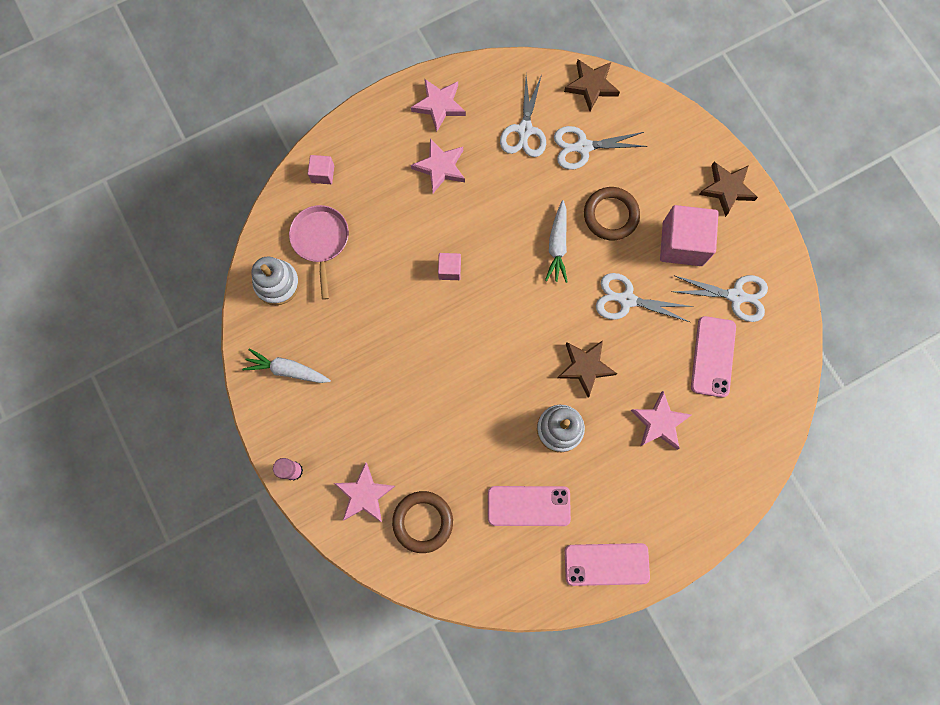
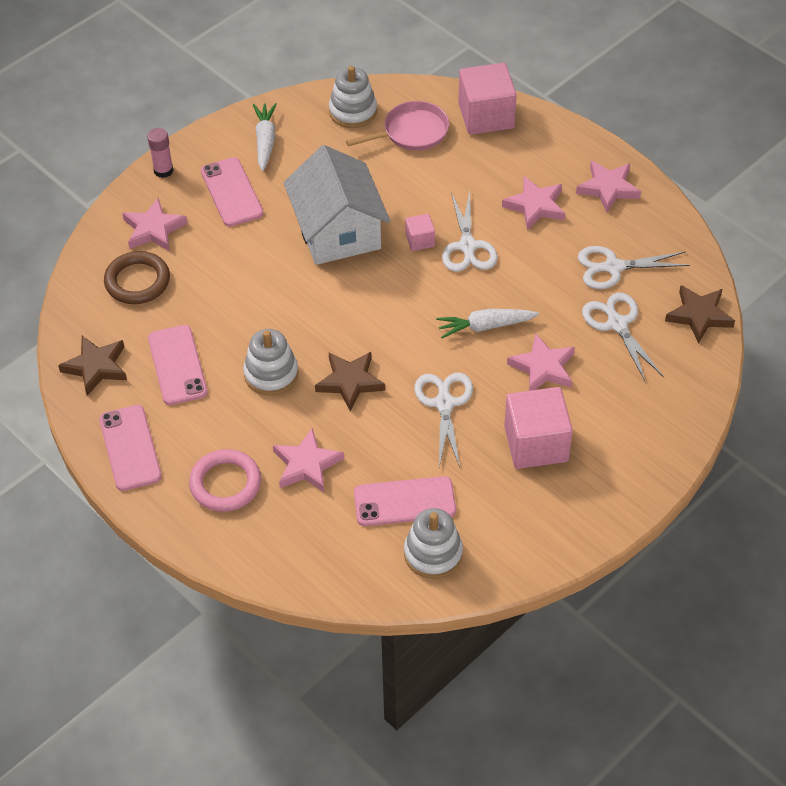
camera: 75 degrees right, 25 degrees down
pink cube [308,155,334,184] -> pink cube [458,63,517,135], size x2.05
brown ring [584,187,640,240] -> pink star [507,333,575,391]
white scissors [671,275,768,322] -> white scissors moved to [442,190,498,272]
brown star [699,162,758,217] -> brown star moved to [58,336,127,396]
none -> pink ring [189,449,261,512]
none -> pink phone [201,157,264,227]
none -> white house [283,145,390,265]
none -> white stacking toy [404,508,463,579]

